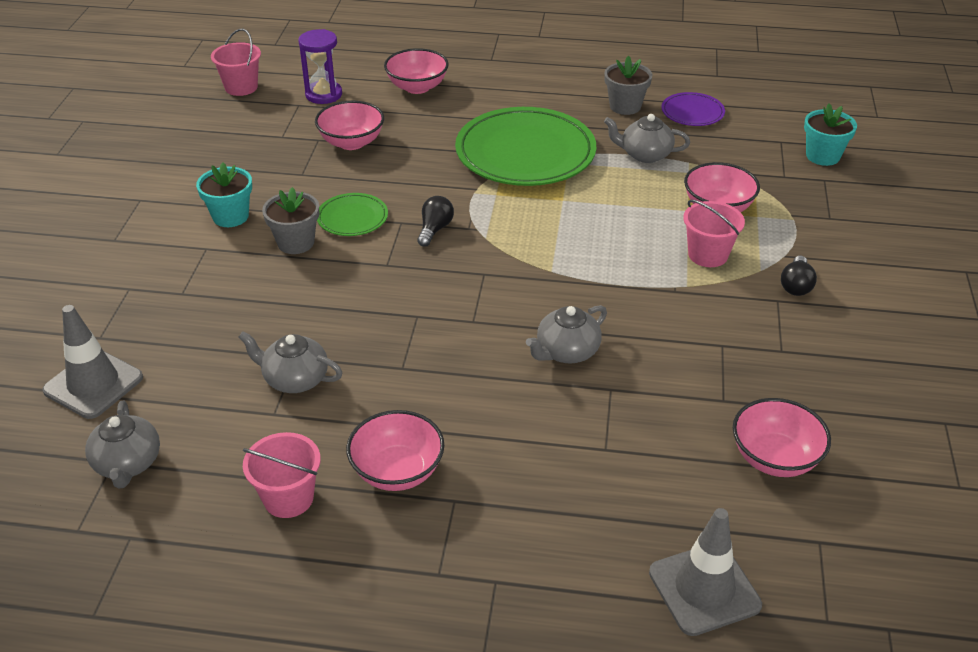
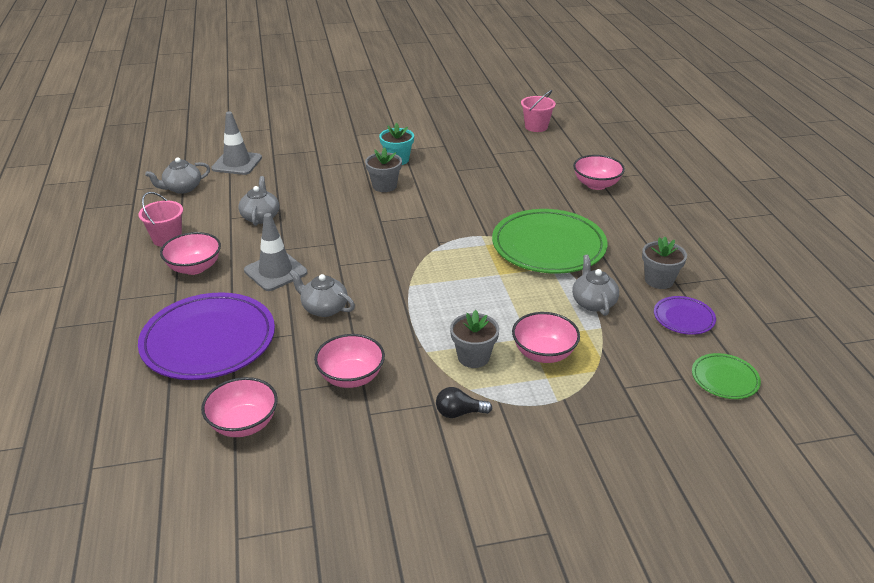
camera: 70 degrees right, 5 degrees down
purple hourglass [298,29,342,104] -> none
pink bowl [315,101,384,150] -> pink bowl moved to [314,334,385,388]
green plate [317,193,388,236] -> green plate moved to [692,353,761,399]
black light bulb [417,196,454,247] -> none
grey traffic cone [649,508,762,636] -> grey traffic cone moved to [244,213,307,291]
pink bucket [683,200,745,267] -> grey flower pot [450,310,499,368]
turquoise flower pot [804,104,857,166] -> none
none -> purple plate [138,292,275,380]

